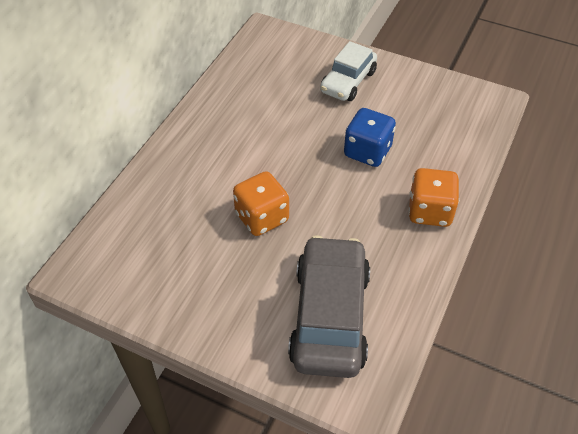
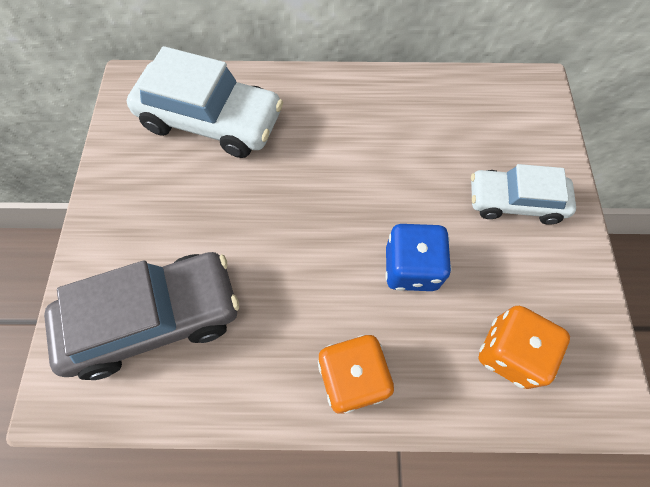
camera: 65 degrees right, 15 degrees up
orange dice [233,171,289,236] -> orange dice moved to [478,306,570,389]
none -> white car [127,46,283,158]

